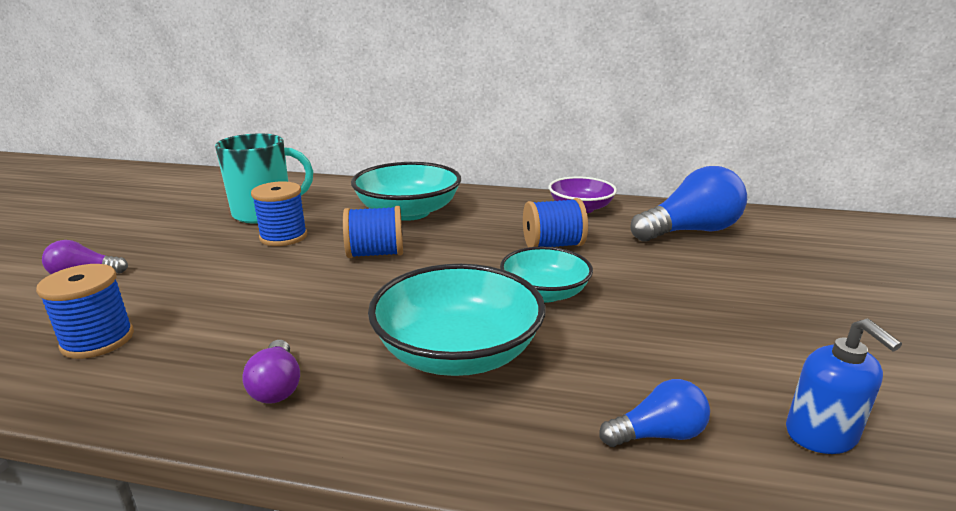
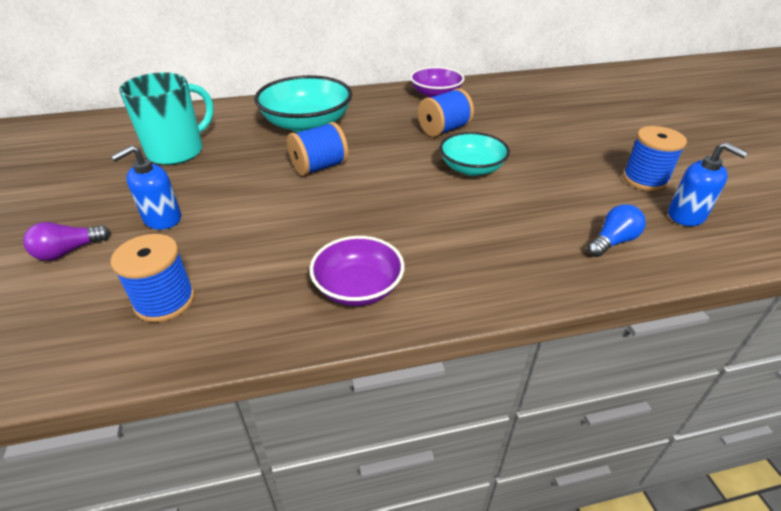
camera: 25 degrees left, 15 degrees up
purple light bulb [242,340,300,404] -> purple bowl [309,236,405,306]
blue spool [251,181,307,246] -> blue spool moved to [623,126,687,191]
turquoise bowl [368,264,546,376] -> none
blue light bulb [630,166,747,242] -> none
none -> blue soap dispenser [111,145,181,230]

